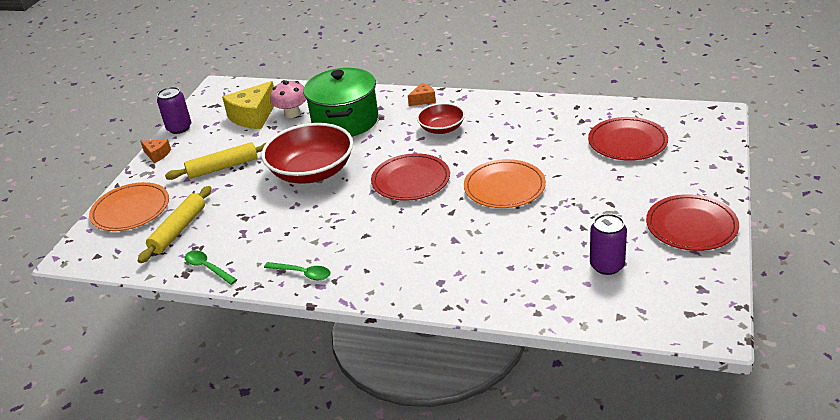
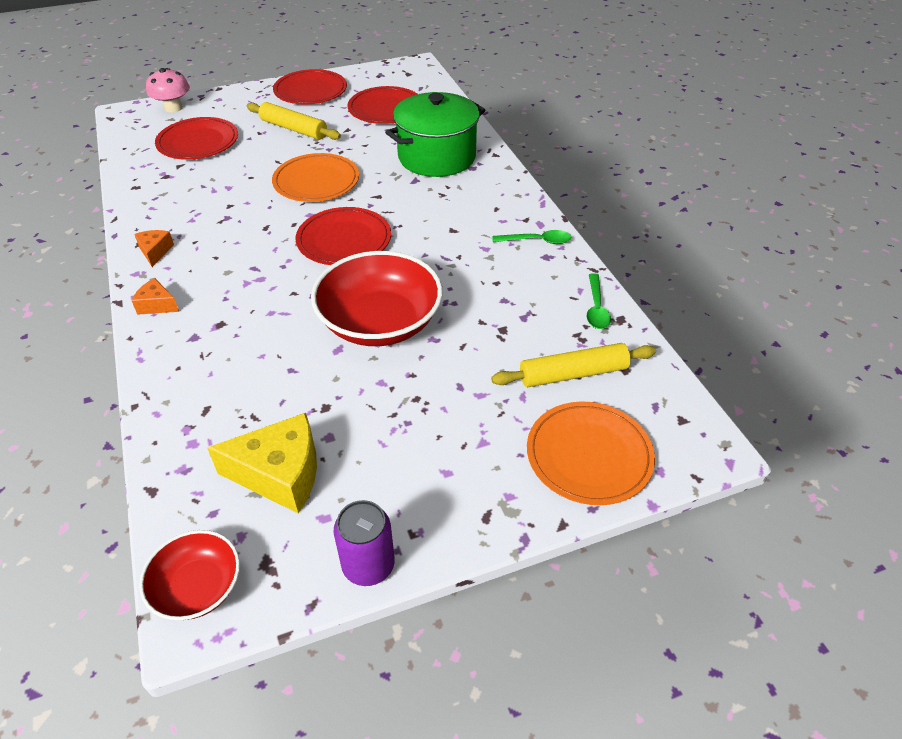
camera: 130 degrees left, 10 degrees up
orange cheese [140,139,171,163] -> orange cheese moved to [134,230,174,267]
yellow rolling pin [165,142,267,180] -> yellow rolling pin moved to [247,102,341,140]
green spoon [264,262,331,280] -> green spoon turned 105 degrees clockwise [492,230,571,244]
pink mushroom [270,80,307,118] -> pink mushroom moved to [146,68,190,113]
green pot [304,68,378,136] -> green pot moved to [385,92,485,177]
red bowl [417,103,465,134] -> red bowl moved to [139,530,240,620]
purple can [590,214,627,275] -> red plate [348,86,417,124]

